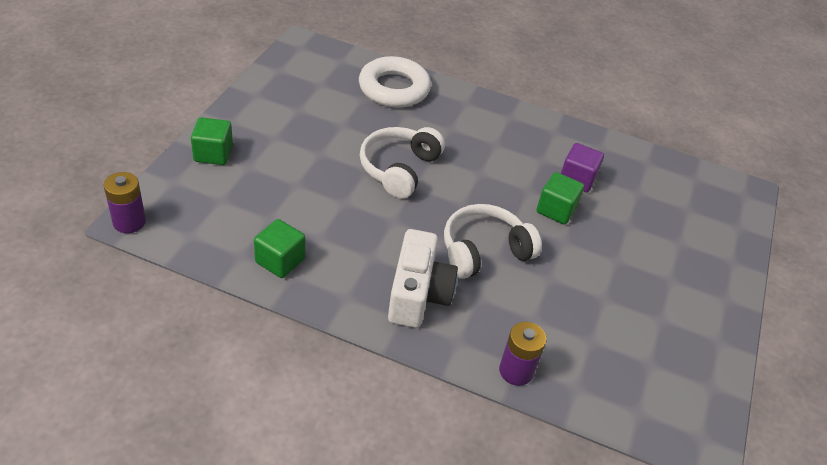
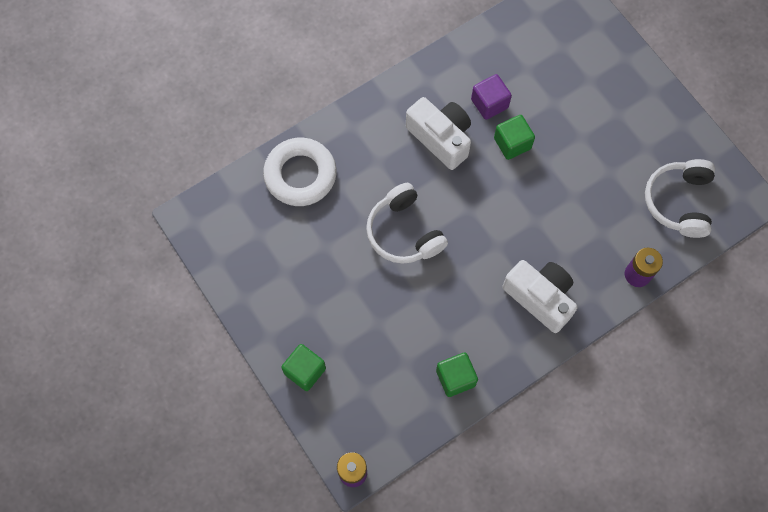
camera: 50 degrees left, 25 degrees up
white headphones [444,204,542,279] -> white headphones moved to [645,159,715,238]
none -> white camera [406,97,471,170]

